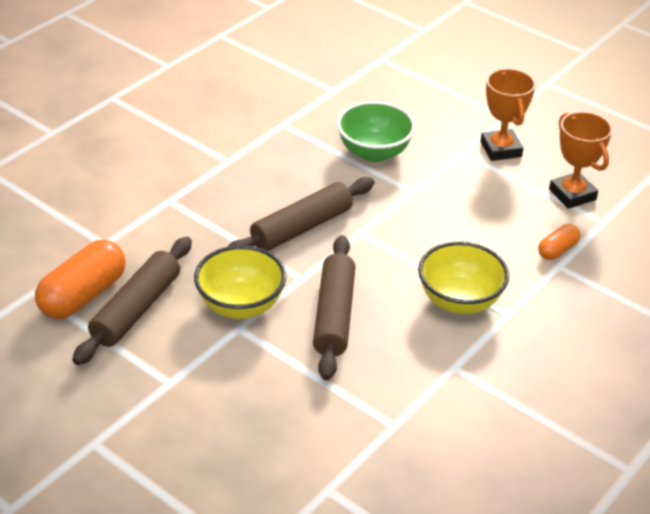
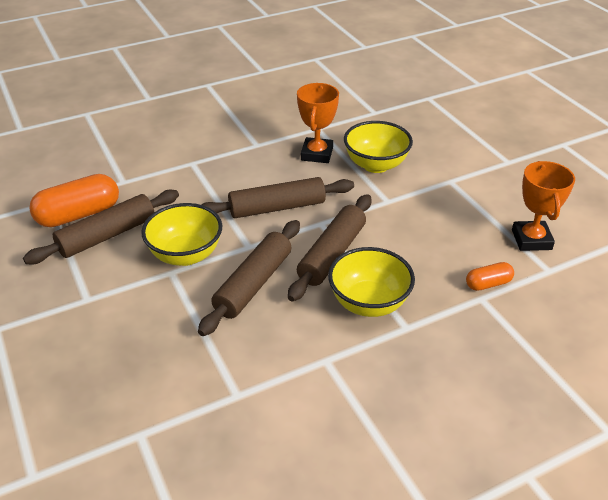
camera: 25 degrees right, 0 degrees up
green bowl [337,101,416,162] -> yellow bowl [344,121,413,173]
orange trophy [480,69,536,161] -> orange trophy moved to [297,83,339,163]
none -> brown rolling pin [288,194,372,302]

